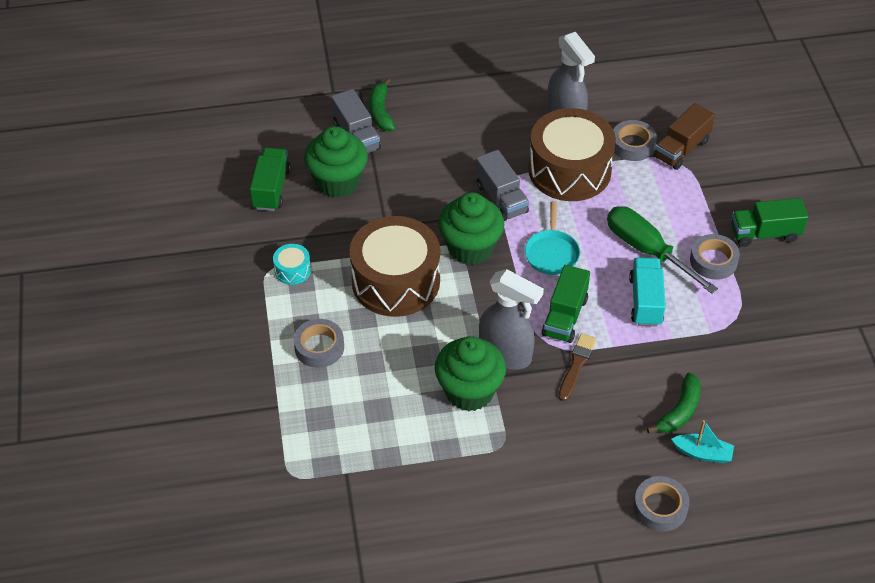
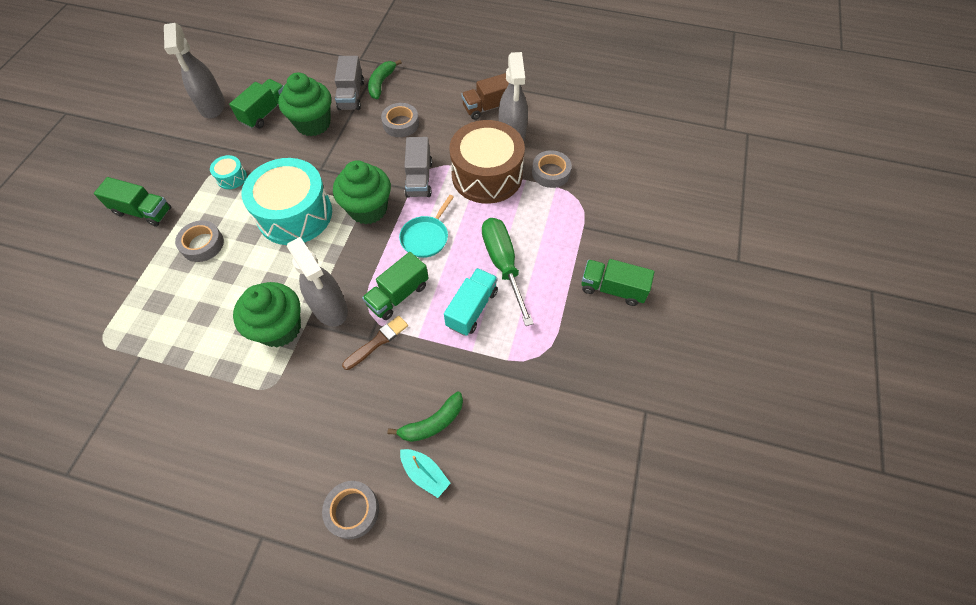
camera: 25 degrees right, 10 degrees up
brown drum [350,216,440,317] -> turquoise drum [241,158,332,245]
brown truck [654,103,715,170] -> brown truck moved to [461,73,509,120]
grey tape [690,234,740,280] -> grey tape moved to [381,103,419,137]
none -> green truck [94,177,171,227]
none -> grey spray bottle [164,23,225,118]

